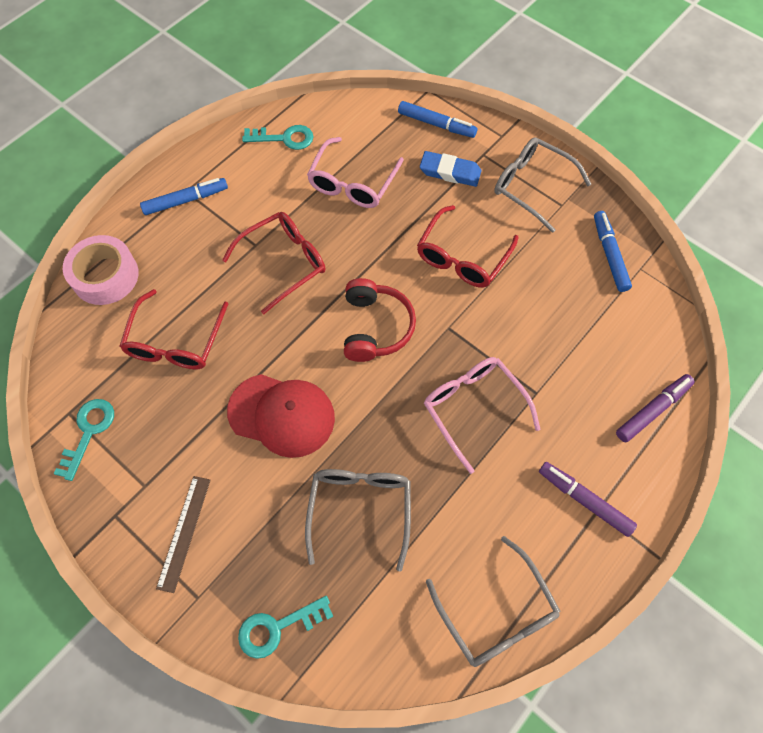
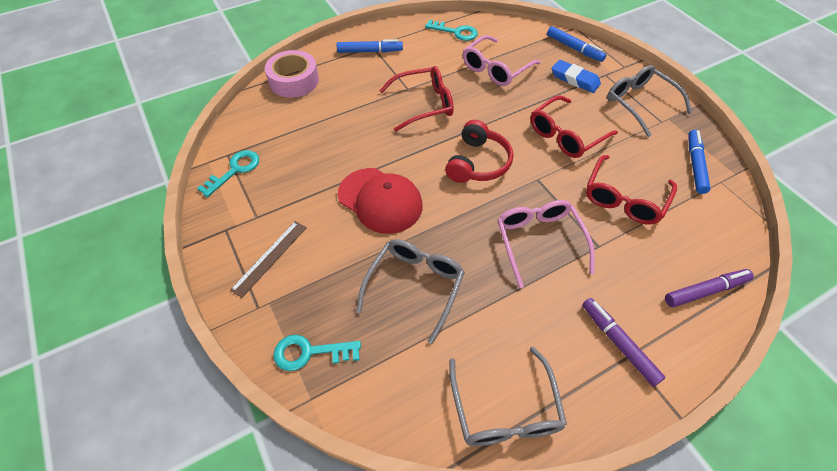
camera: 20 degrees right, 10 degrees down
red glasses [119,289,228,369] -> red glasses moved to [586,155,677,225]

